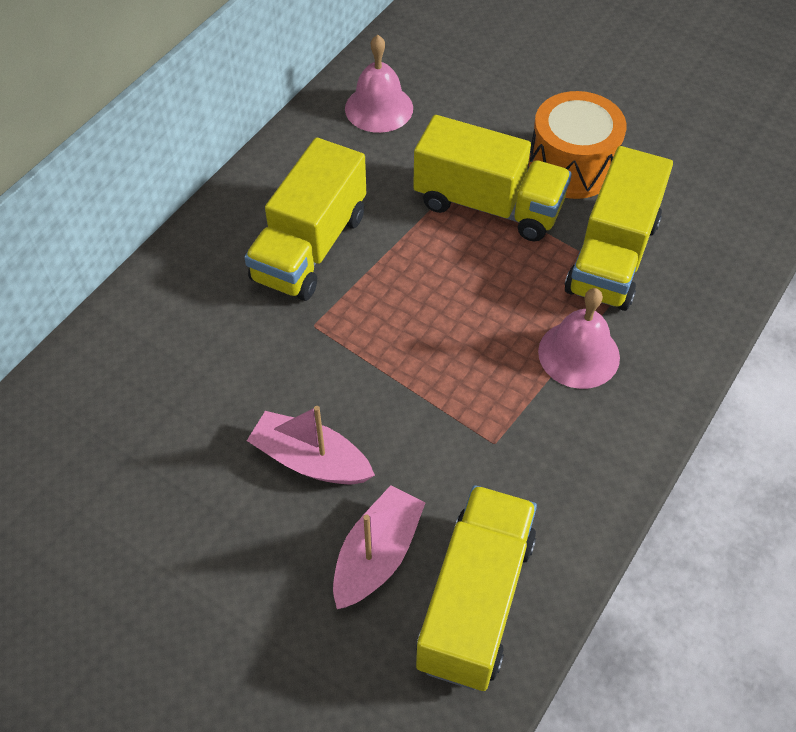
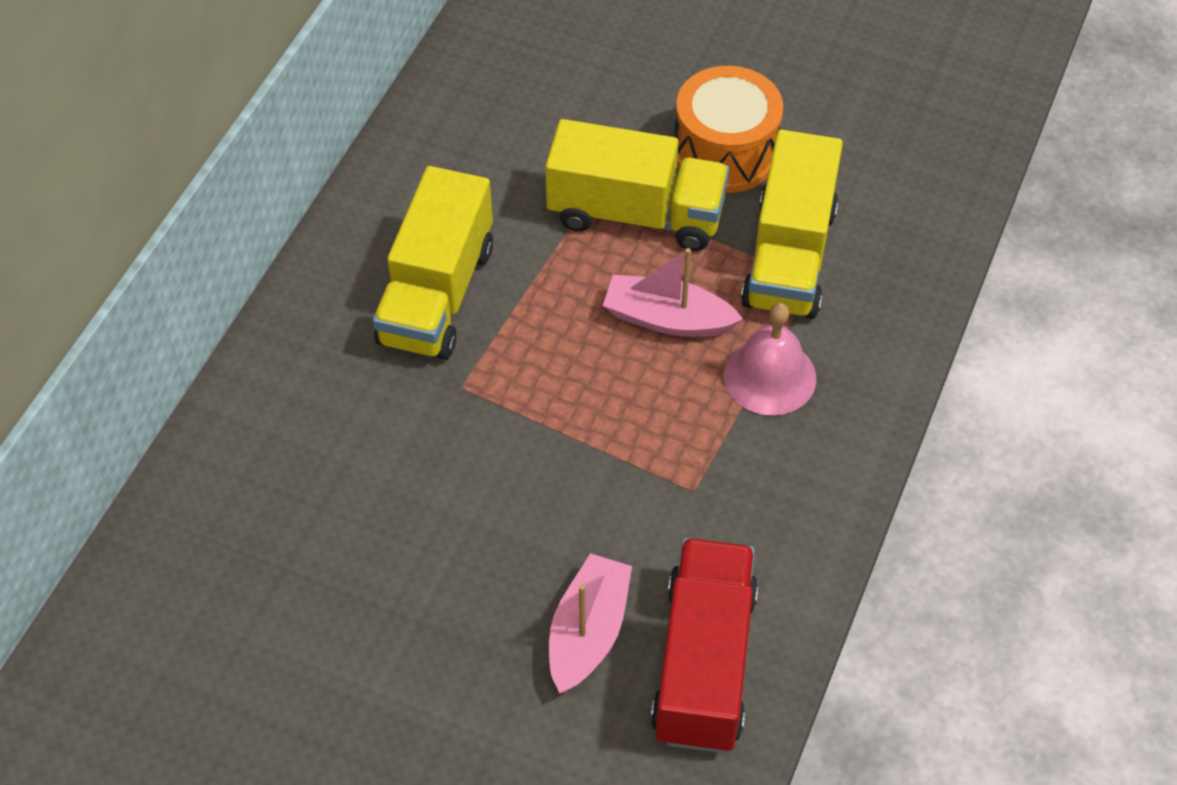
camera: 10 degrees left, 0 degrees up
pink boat [247,406,375,485] -> pink boat moved to [603,248,743,337]
pink bell [345,35,413,133] -> none
yellow truck [416,485,537,691] -> red truck [651,538,758,753]

